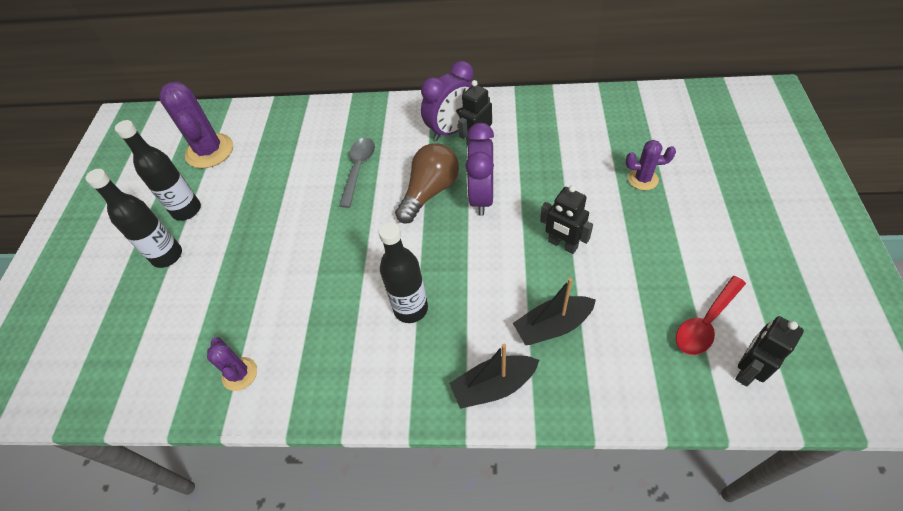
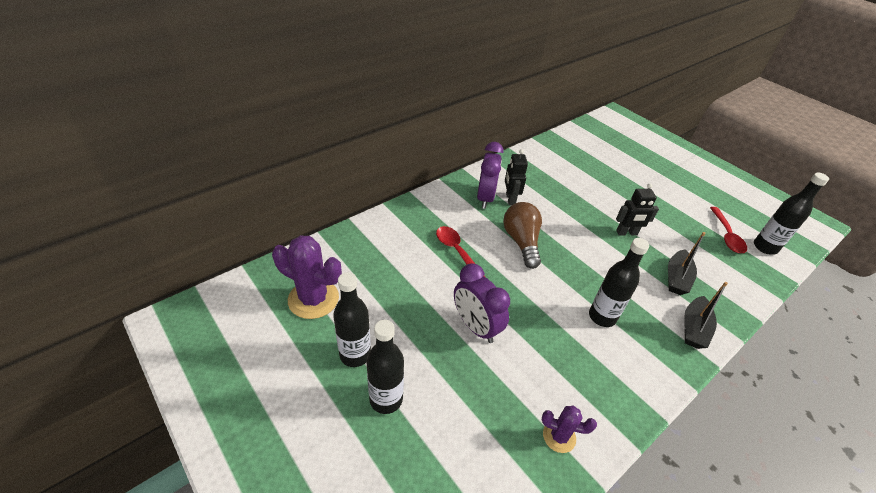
camera: 50 degrees left, 10 degrees down
grey spoon [339,138,375,208] -> red spoon [436,226,485,277]
purple clock [465,123,494,216] -> purple clock moved to [454,263,510,343]
purple cactus [626,140,676,190] -> none
black robot [735,316,804,387] -> black bottle [754,173,829,255]

